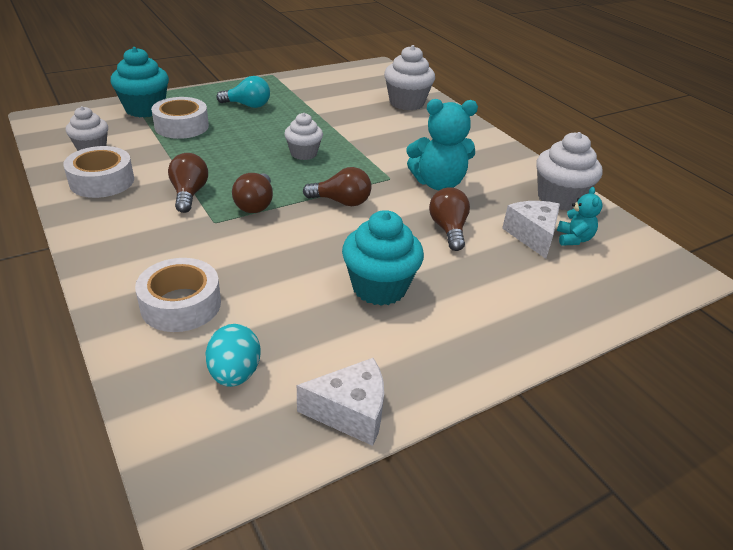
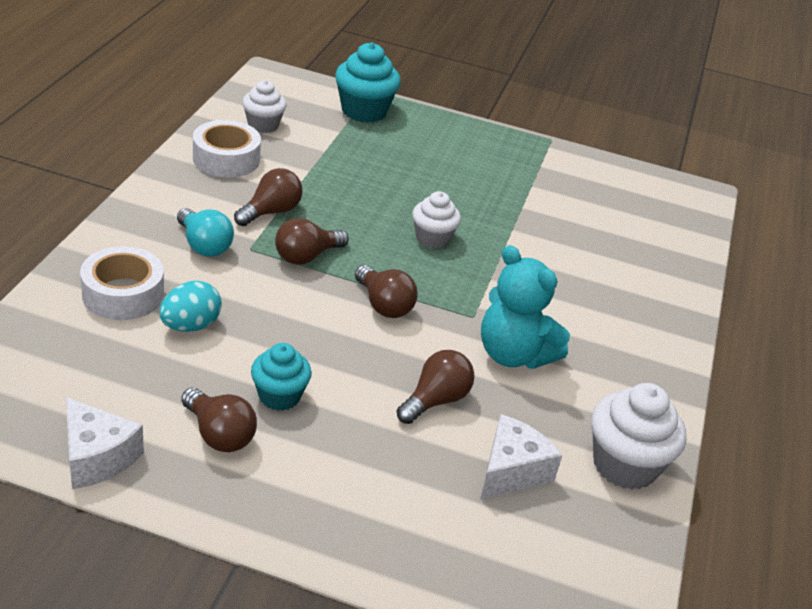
camera: 45 degrees right, 0 degrees up
white tape [151,97,209,139] -> none
turquoise egg [205,324,261,387] -> turquoise egg moved to [159,281,222,332]
turquoise light bulb [216,76,270,108] -> turquoise light bulb moved to [177,208,234,257]
turquoise cupcake [342,210,424,306] -> turquoise cupcake [251,343,312,411], size x0.64
white cupcake [384,45,435,110] -> none
turquoise teddy bear [557,187,602,245] -> none
none -> brown light bulb [181,388,257,452]

